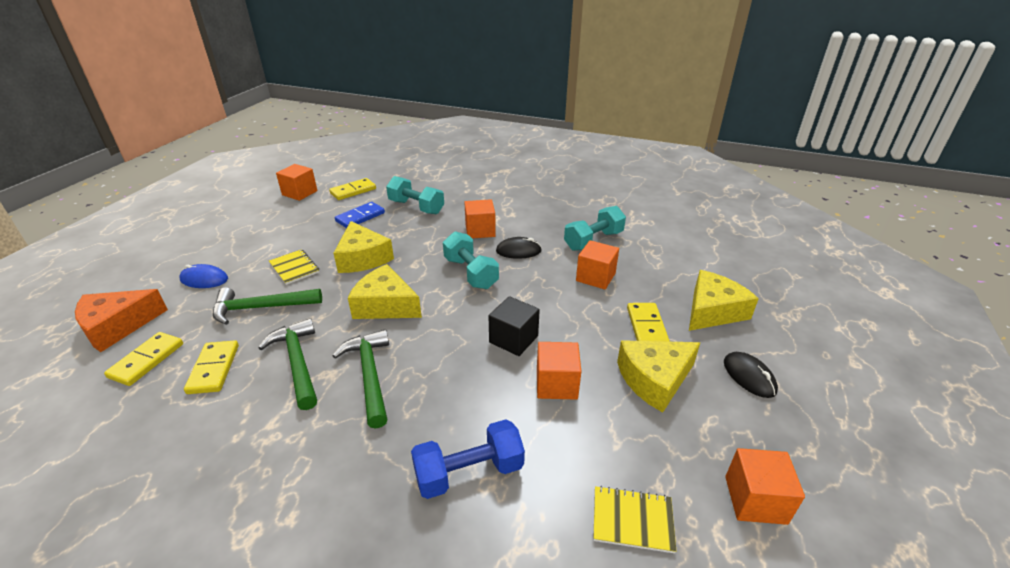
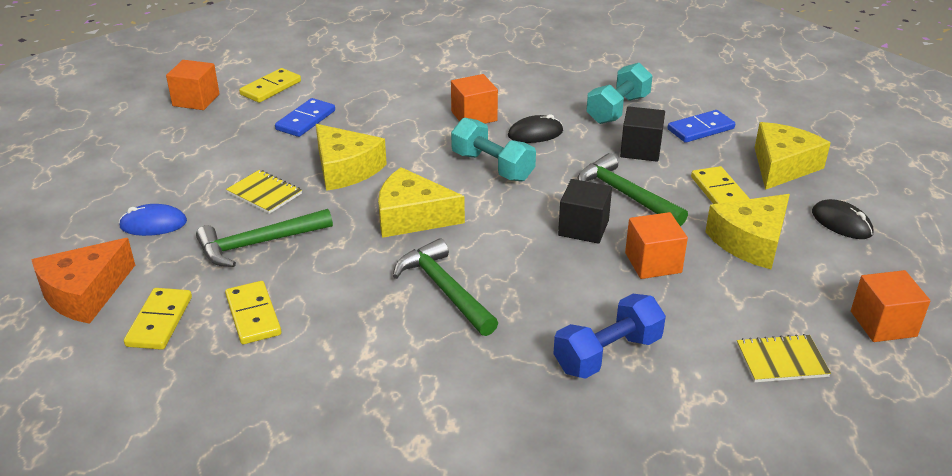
camera: 15 degrees left, 0 degrees up
green hammer [258,318,317,410] -> green hammer moved to [577,153,688,226]
turquoise dumbbell [386,176,444,214] -> none
orange cube [576,240,619,289] -> black cube [620,106,665,162]
none -> blue domino [667,110,735,143]

